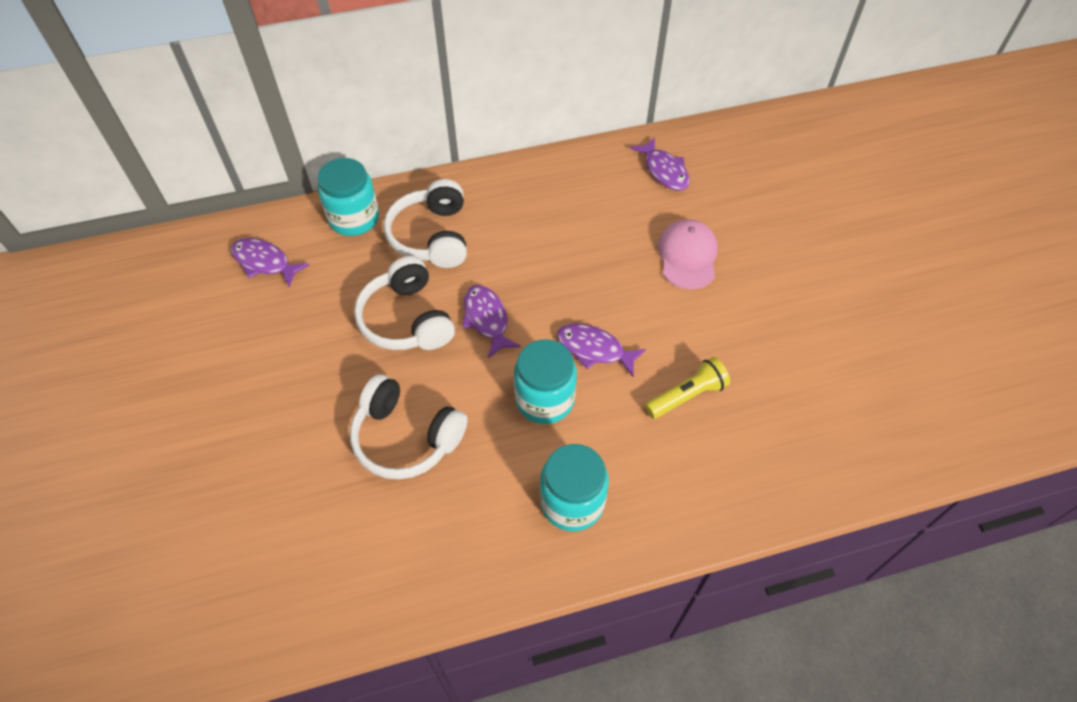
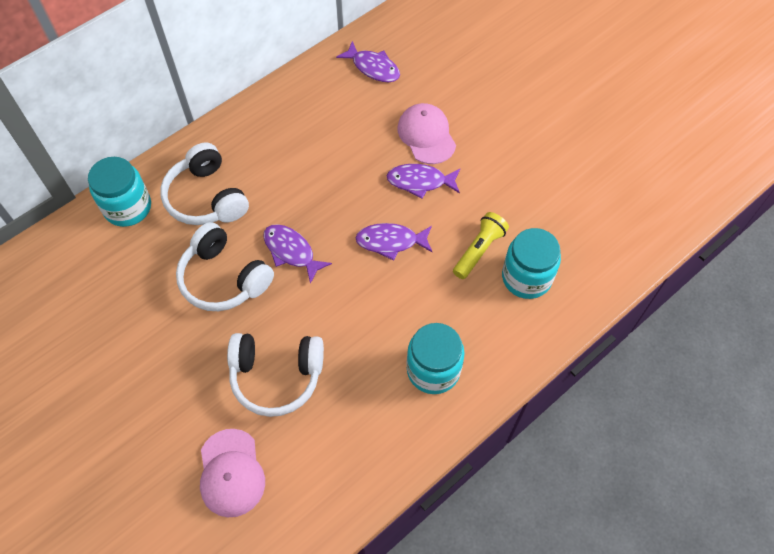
camera: 25 degrees left, 5 degrees up
purple fish [231,238,309,287] -> purple fish moved to [387,164,460,199]
turquoise jar [514,339,577,424] -> turquoise jar moved to [502,228,561,299]
none -> pink cap [200,429,265,517]

